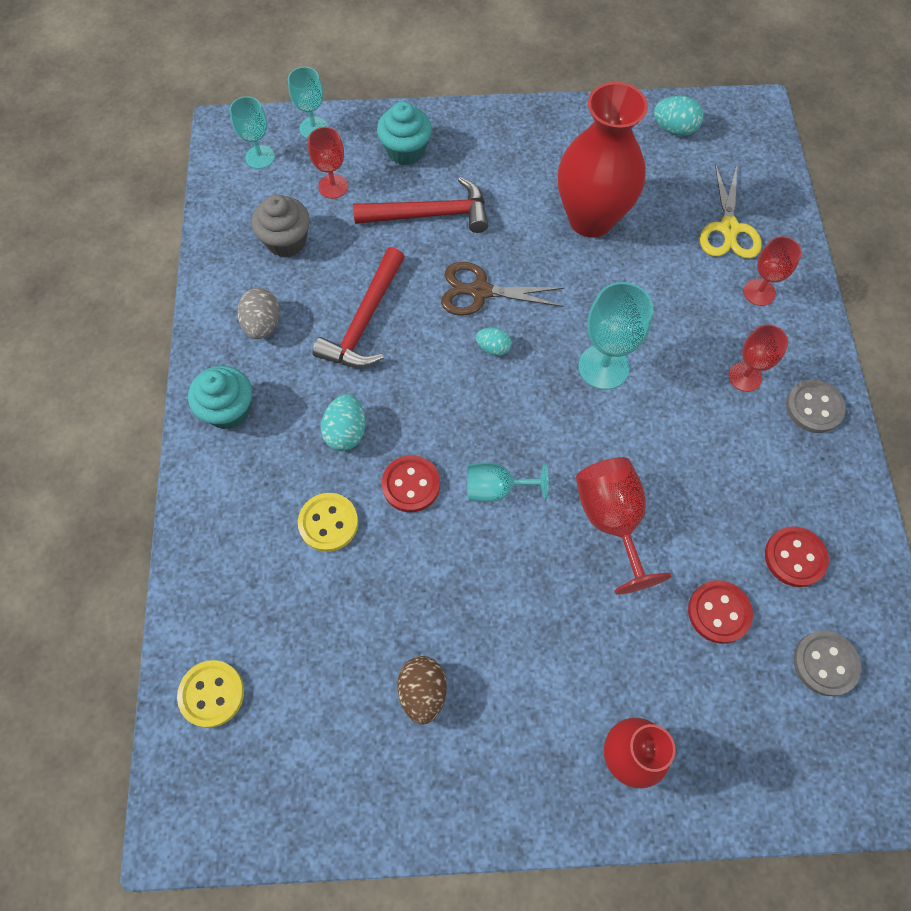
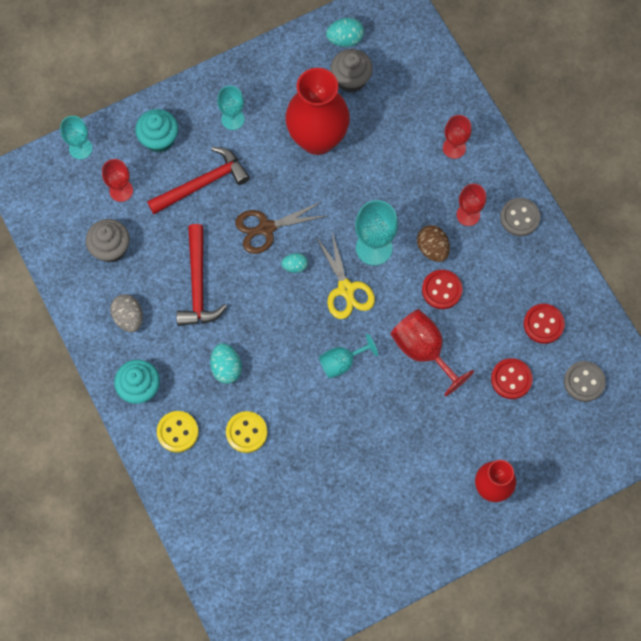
camera: 25 degrees left, 5 degrees up
yellow button [177,660,244,728] -> yellow button moved to [157,411,199,453]
turquoise goblet [230,96,275,169] -> turquoise goblet moved to [217,86,245,130]
red button [382,455,440,512] -> red button moved to [422,270,462,309]
brown egg [397,656,447,724] -> brown egg moved to [417,225,450,262]
yellow scissors [700,164,761,259] -> yellow scissors moved to [316,232,375,319]
none -> grey cupcake [330,49,373,93]

